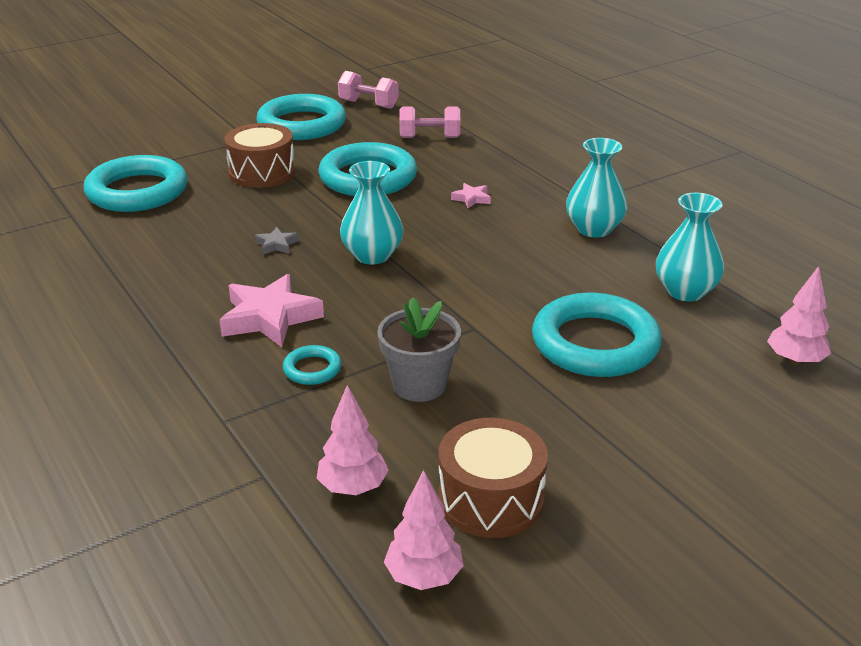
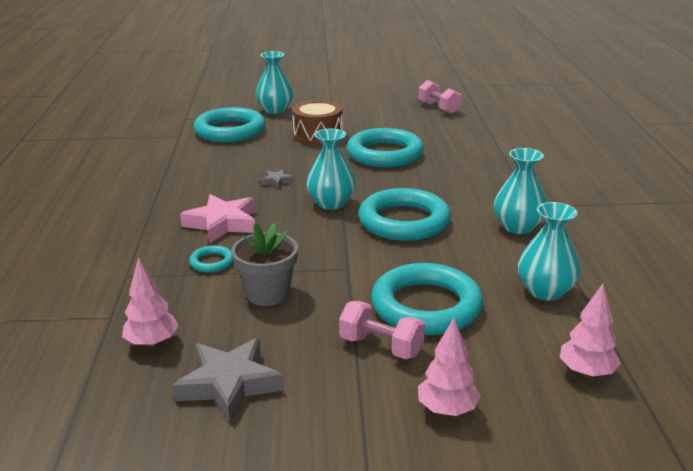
camera: 30 degrees right, 5 degrees down
turquoise ring [256,94,346,140] -> turquoise ring moved to [359,188,451,241]
pink tree [384,470,464,590] -> pink tree moved to [418,318,481,416]
pink dumbbell [399,106,460,138] -> pink dumbbell moved to [339,301,425,359]
brown drum [438,418,548,538] -> grey star [172,338,284,423]
pink star [451,183,491,208] -> none
none -> turquoise vase [256,51,293,114]

